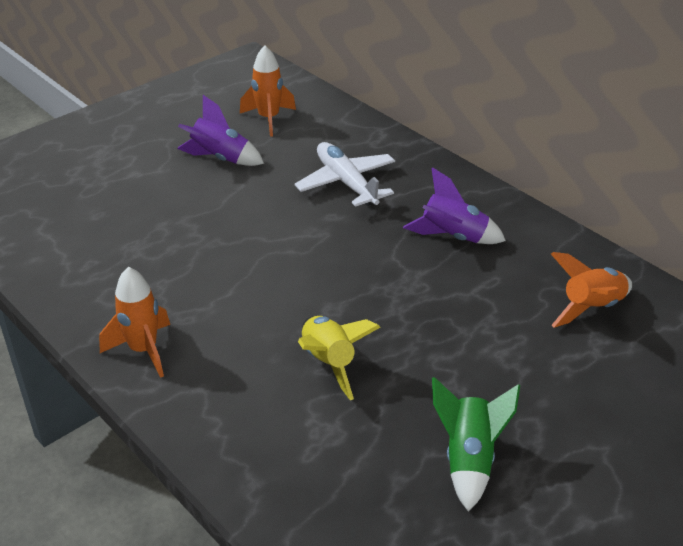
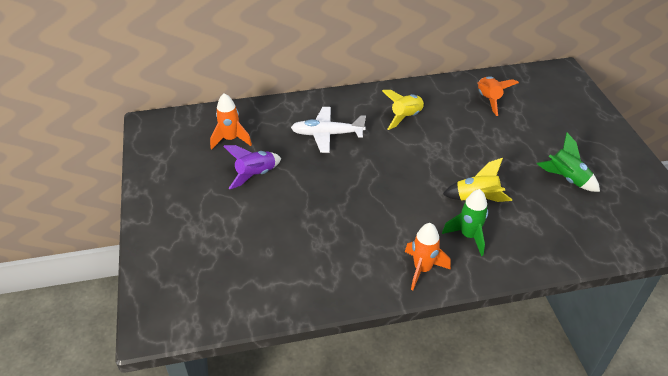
camera: 60 degrees left, 5 degrees up
purple rocket [403,167,506,244] -> yellow rocket [382,90,425,130]
none -> green rocket [442,189,488,256]

